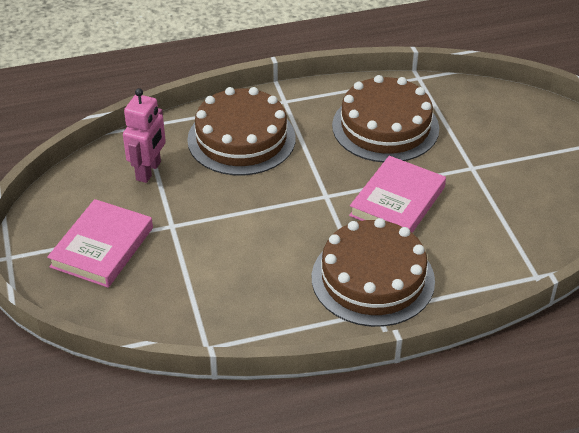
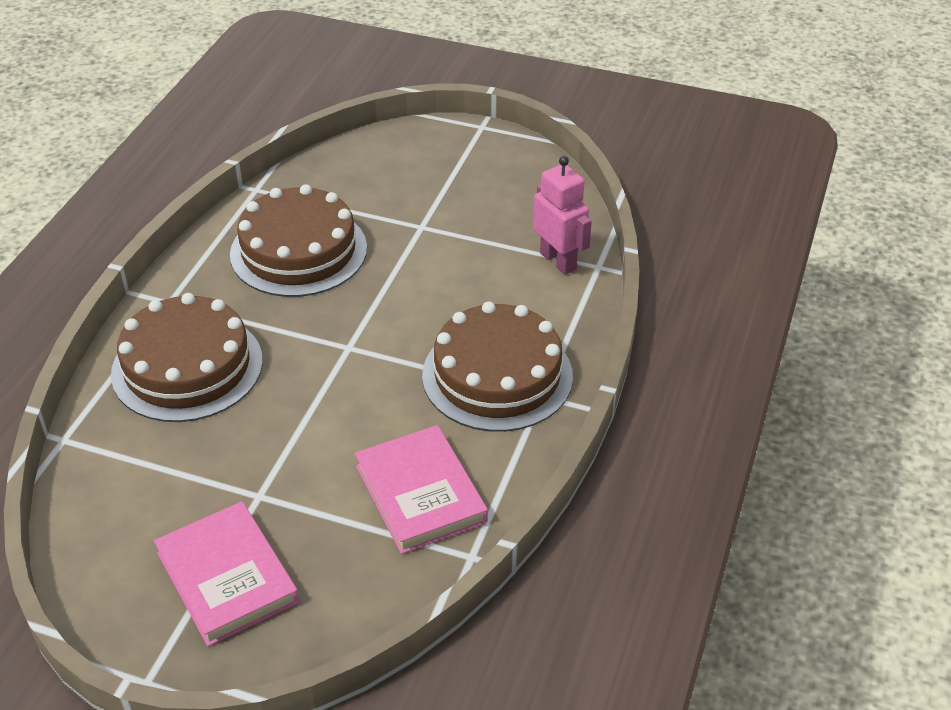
camera: 55 degrees left, 0 degrees up
pink robot [123,88,166,183] -> pink robot moved to [533,156,592,274]
pink book [349,156,446,233] -> pink book moved to [355,425,488,554]

